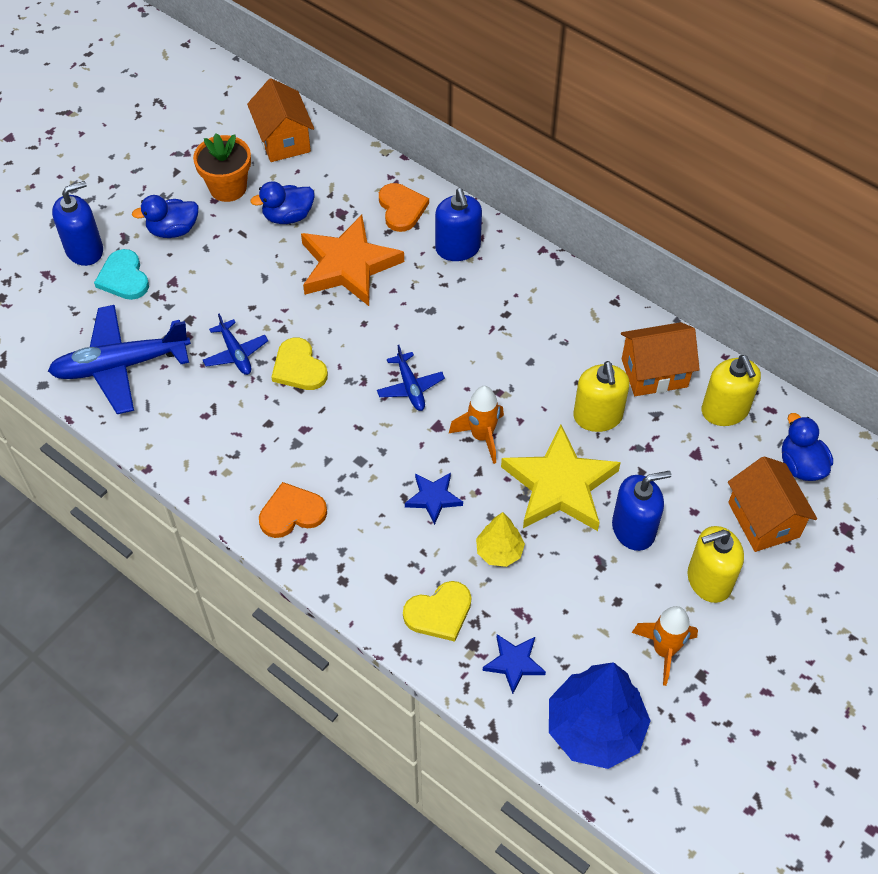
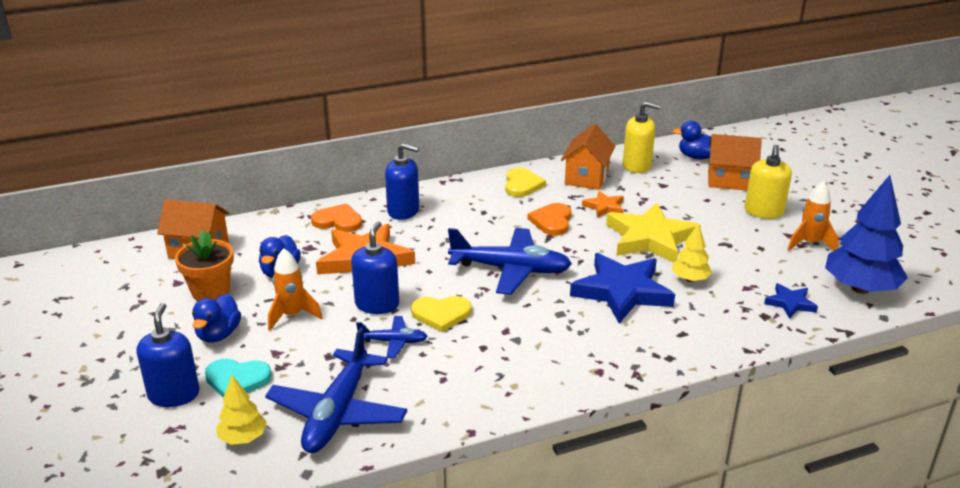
camera: 60 degrees left, 25 degrees down
orange heart [259,482,327,538] -> orange heart moved to [528,203,571,235]
blue plane [377,345,445,411] -> blue plane [448,228,572,295], size x1.96
yellow heart [403,581,471,642] -> yellow heart moved to [505,168,546,197]
blue star [405,473,463,525] -> blue star [570,253,675,323], size x2.05
orange rocket [449,386,504,464] -> orange rocket moved to [268,249,322,331]
yellow soap dispenser [573,361,630,432] -> orange star [582,191,624,218]
blue soap dispenser [612,471,671,551] -> blue soap dispenser moved to [351,221,399,314]
none -> yellow tree [216,375,267,445]

